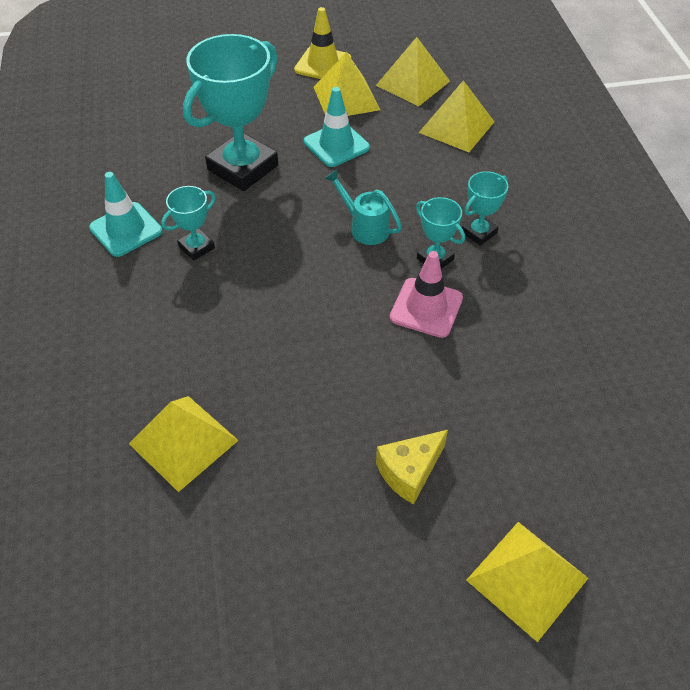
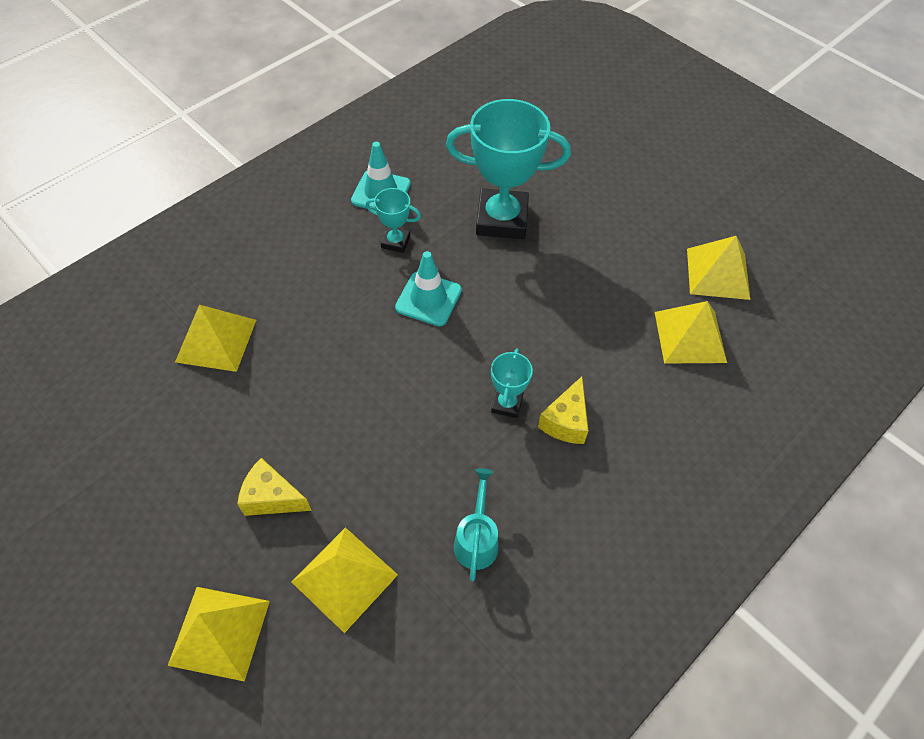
camera: 55 degrees right, 5 degrees up
yellow traffic cone [294,7,351,79] -> none
turquoise traffic cone [304,87,370,167] -> turquoise traffic cone moved to [395,251,462,326]
yellow pyramid [314,52,380,116] -> yellow pyramid moved to [292,527,398,633]
turquoise watering can [324,169,402,245] -> turquoise watering can moved to [454,468,498,581]
pink traffic cone [390,251,463,338] -> none
turquoise trophy [462,171,508,246] -> yellow cheese [538,376,588,444]

